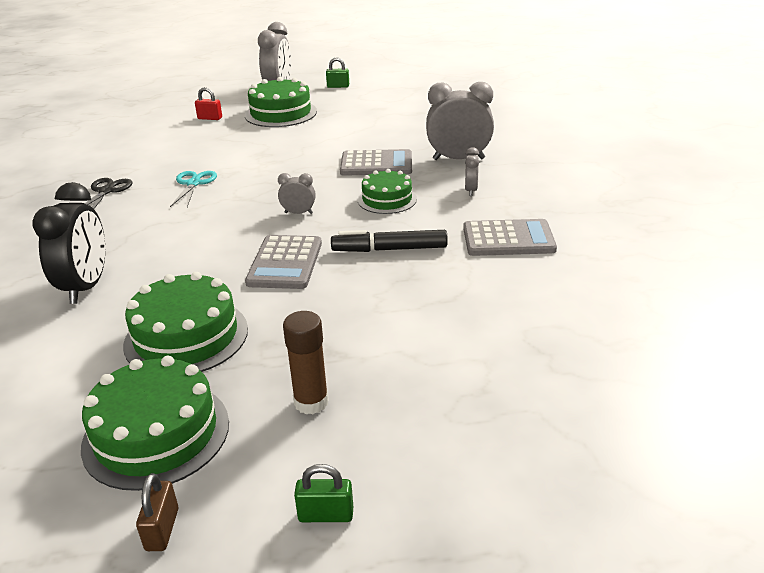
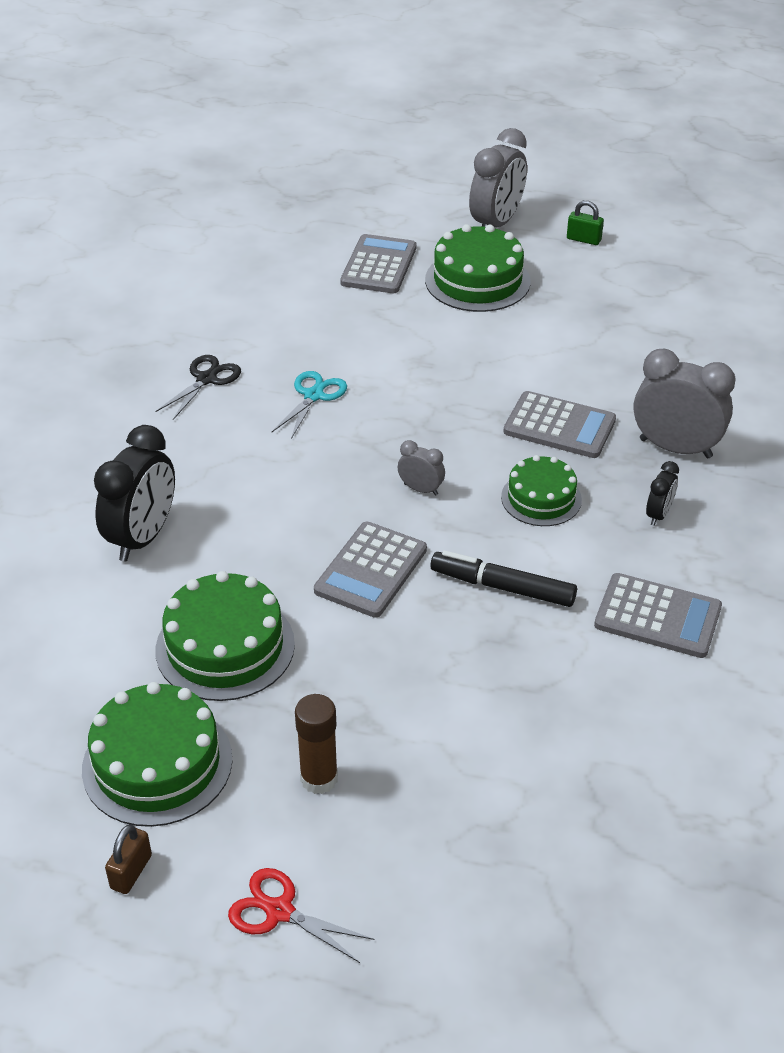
camera: 20 degrees right, 10 degrees up
red padlock [195,87,222,120] -> grey calculator [340,234,416,293]
green padlock [294,464,353,522] -> red scissors [228,868,374,963]
grey clock [465,147,479,196] -> black clock [646,461,679,526]

